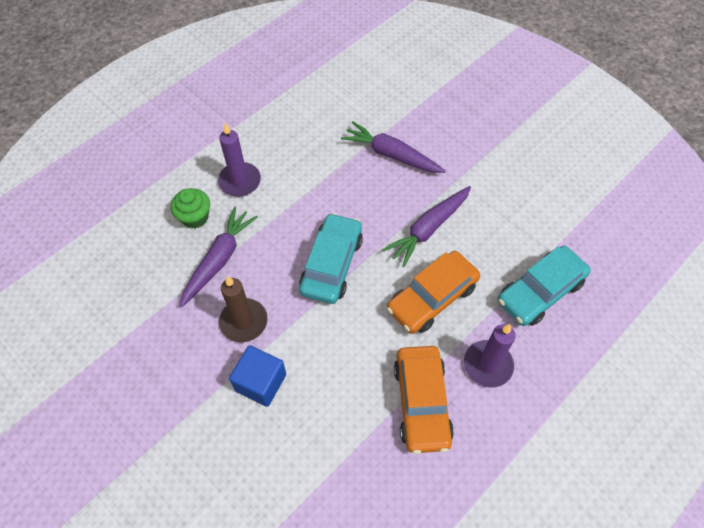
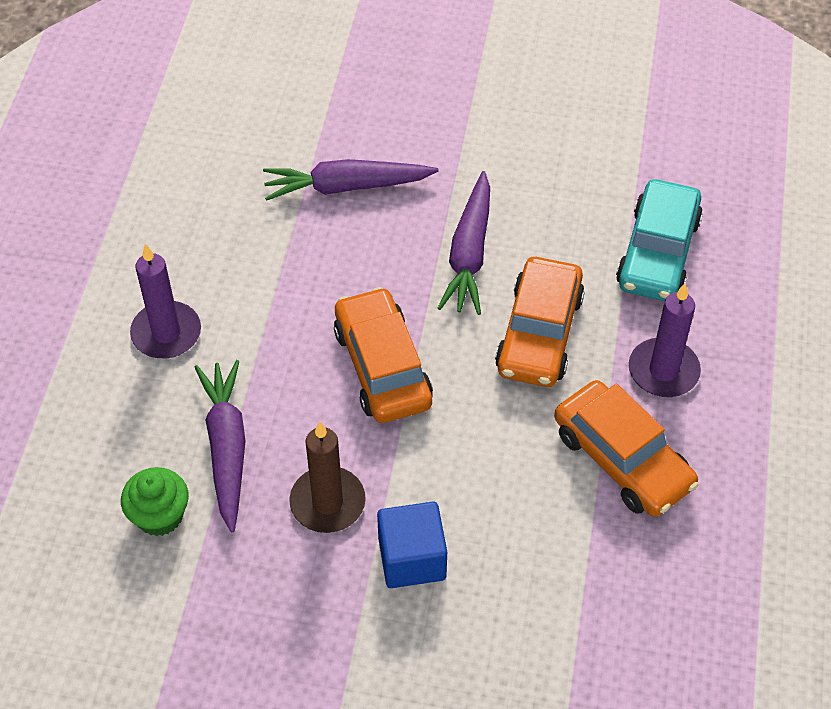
camera: 35 degrees left, 5 degrees down
green cupcake [170,188,210,229] -> green cupcake moved to [121,467,189,536]
turquoise car [299,213,363,304] -> orange car [334,287,433,423]

